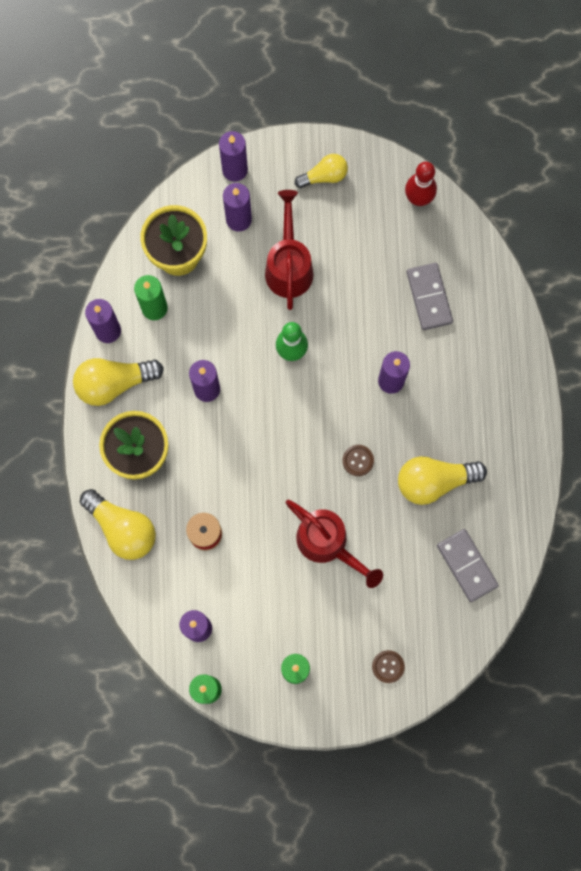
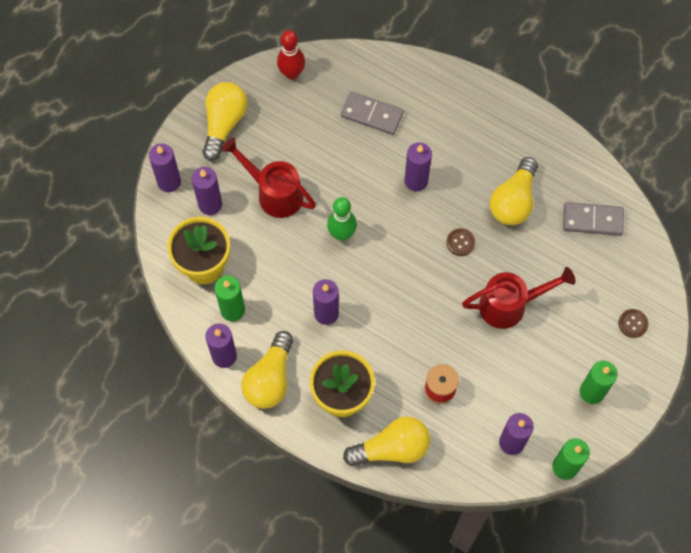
camera: 55 degrees left, 10 degrees down
yellow light bulb [295,154,348,188] -> yellow light bulb [203,82,248,161], size x1.59

